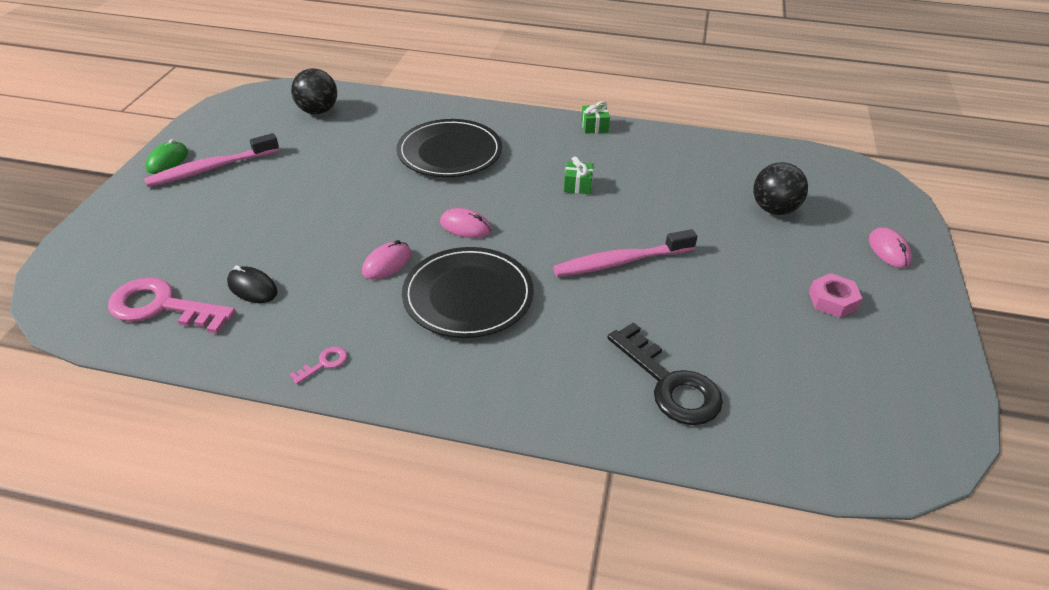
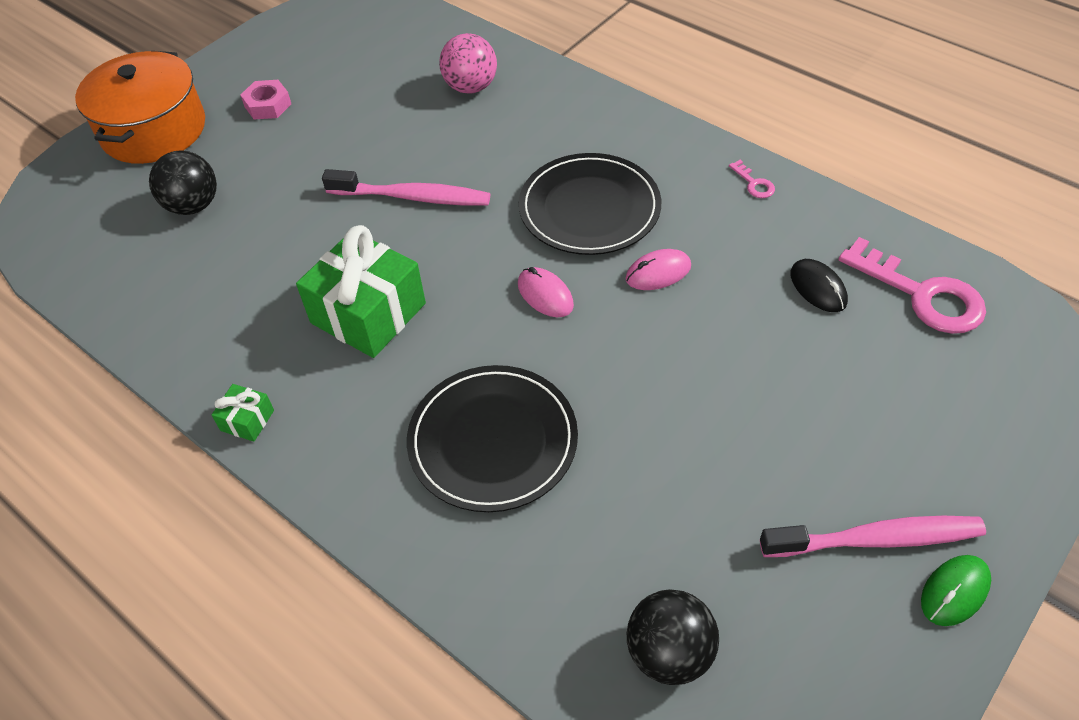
camera: 150 degrees left, 10 degrees up
pink key [289,347,347,384] -> pink key turned 105 degrees counterclockwise [729,160,775,198]
green gift [564,156,594,194] -> green gift [296,225,426,358], size x2.27
black key [607,322,723,425] -> pink ball [439,33,497,94]
pink mouse [869,228,912,268] -> orange pot [75,51,205,164]

